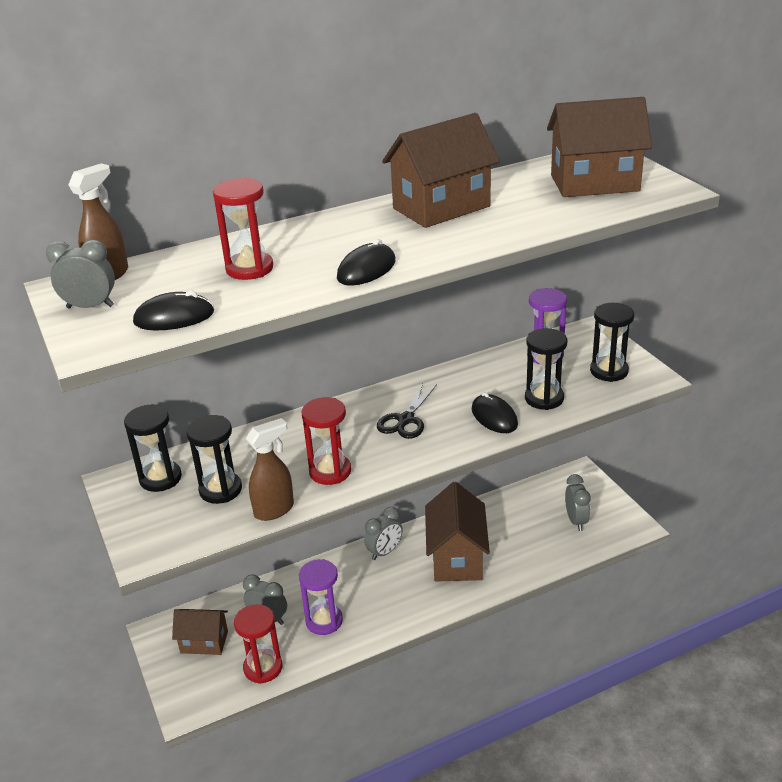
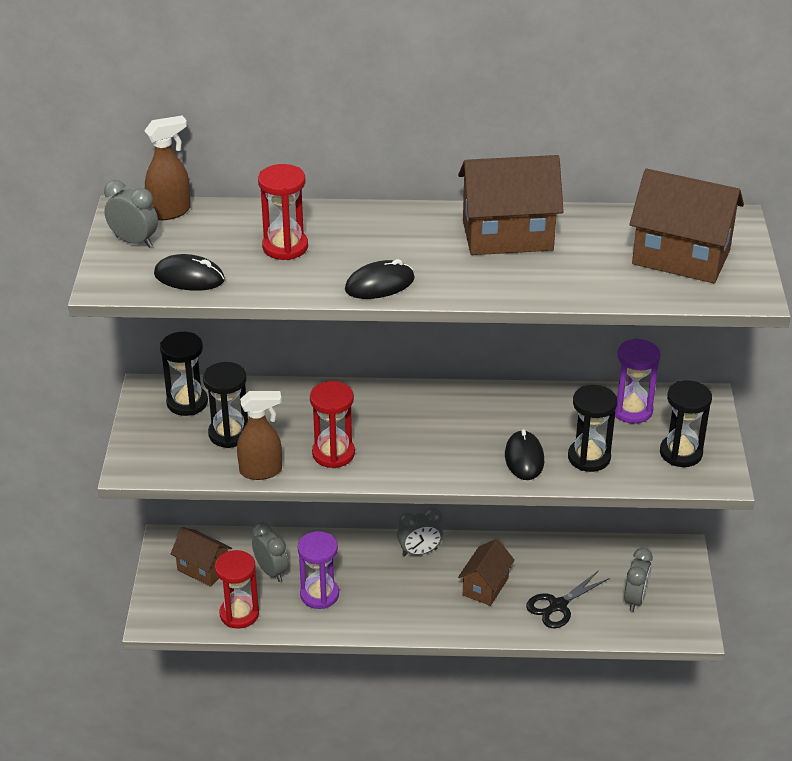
camera: 25 degrees right, 5 degrees up
black scissors [377,383,437,439] -> black scissors moved to [526,570,610,628]
brown house [425,482,490,582] -> brown house [458,539,515,606], size x0.60

